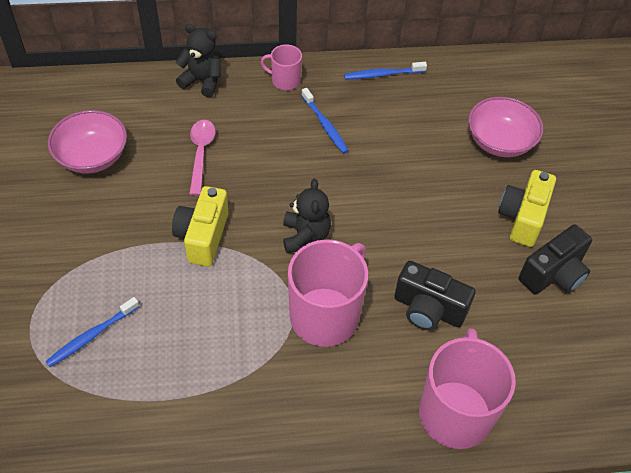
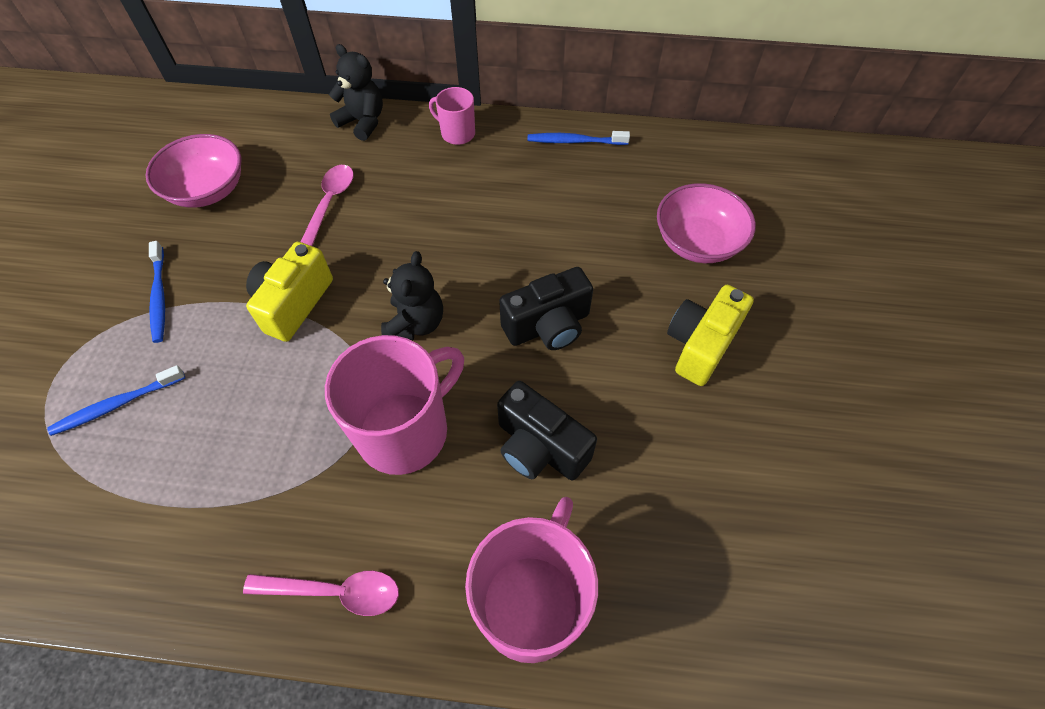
camera: 15 degrees right, 5 degrees up
blue toothbrush [301,88,349,154] -> blue toothbrush moved to [149,241,165,343]
black camera [519,224,592,295] -> black camera moved to [499,267,593,350]
none -> pink spoon [243,571,399,616]

